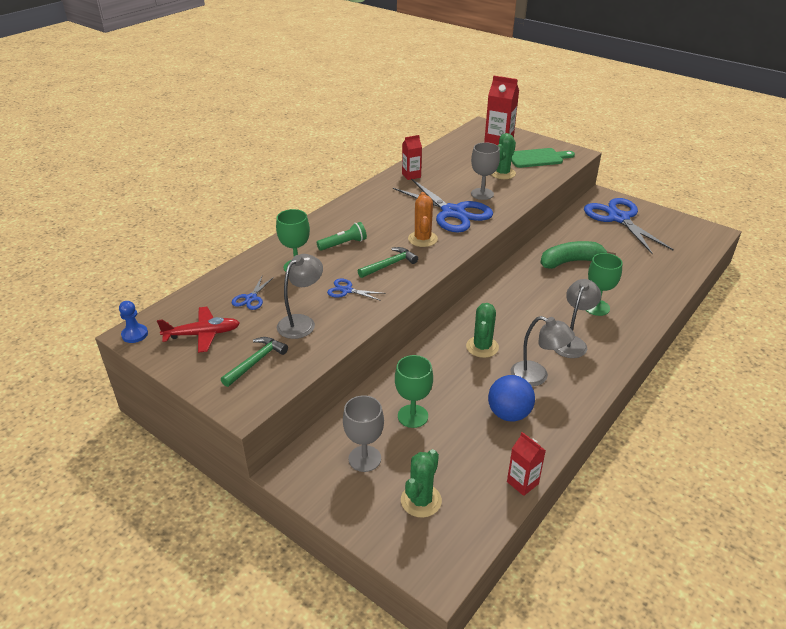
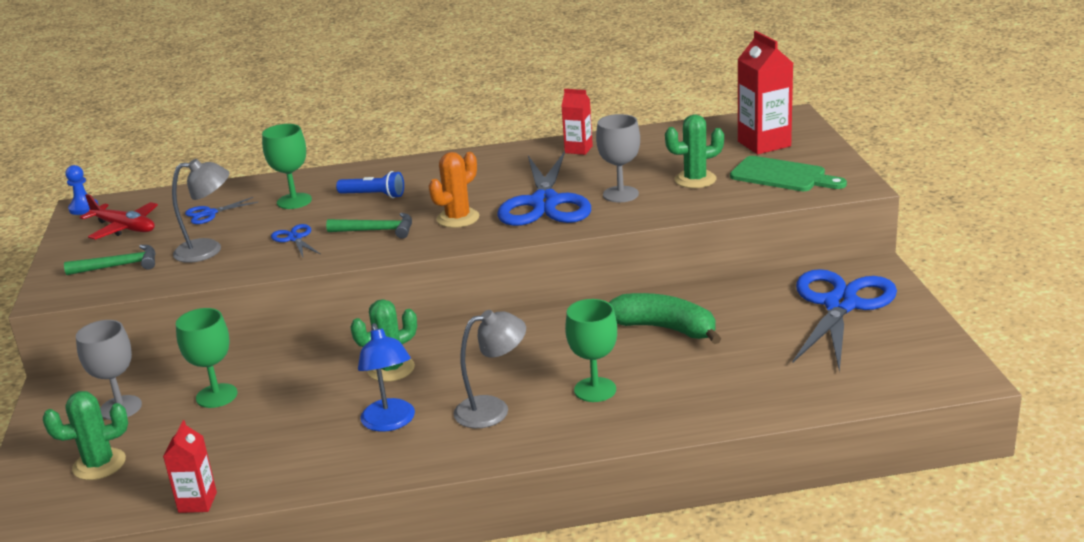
camera: 45 degrees right, 10 degrees down
green flashlight [317,222,367,251] -> blue flashlight [336,171,404,198]
blue ball [488,375,535,422] -> none
grey lamp [511,316,575,386] -> blue lamp [358,323,415,432]

